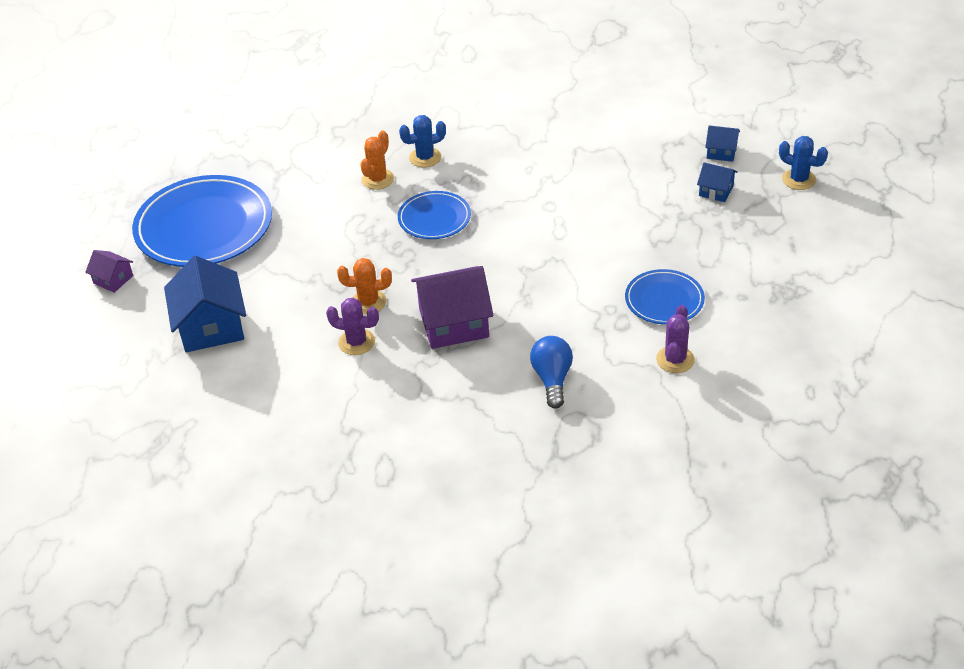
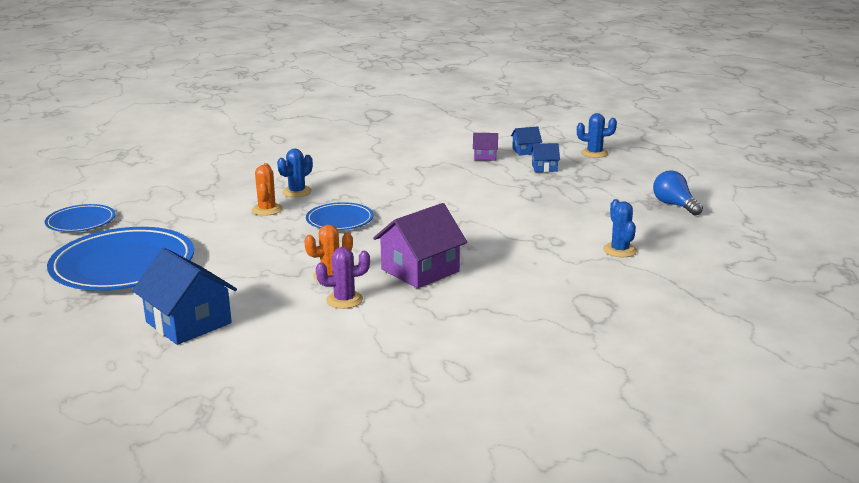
camera: 30 degrees left, 20 degrees down
purple house [85,250,133,293] -> purple house moved to [473,133,498,161]
blue light bulb [530,336,573,409] -> blue light bulb moved to [653,170,703,216]
blue plate [625,269,705,325] -> blue plate moved to [45,204,115,232]
purple cactus [656,305,695,373] -> blue cactus [603,199,637,257]

